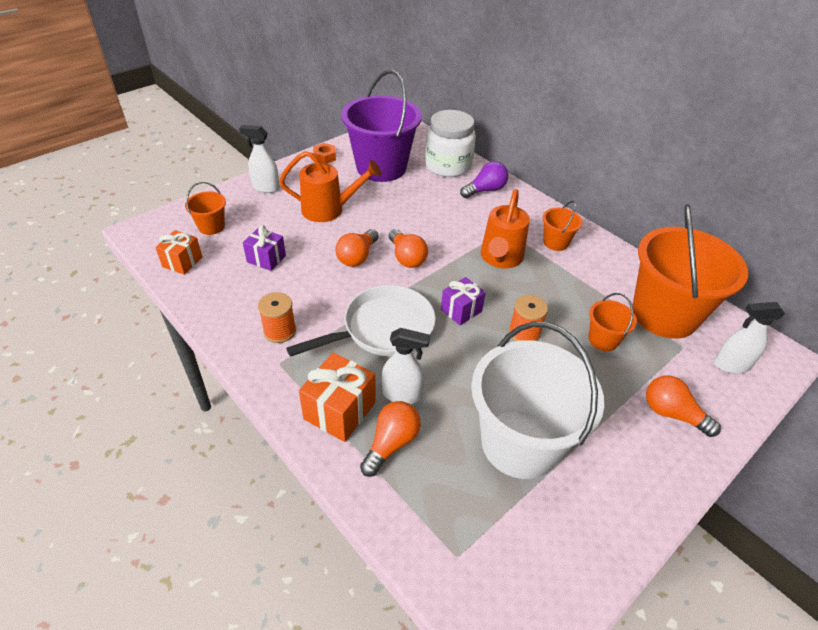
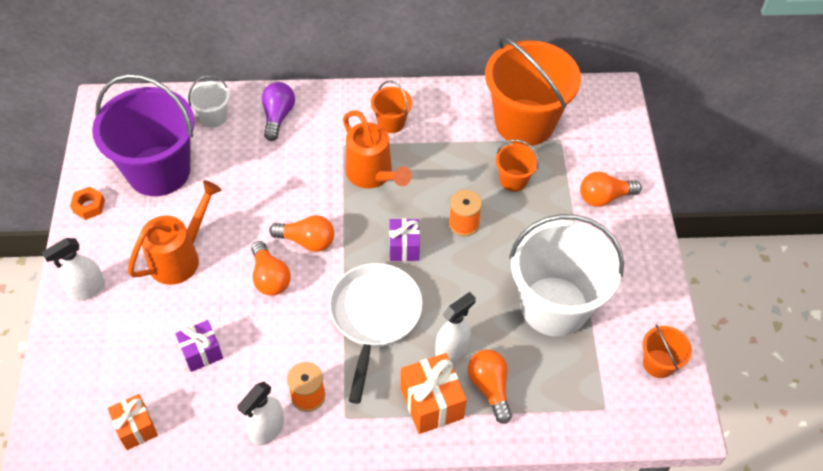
camera: 50 degrees left, 10 degrees up
orange bucket [185,182,226,235] -> orange bucket moved to [642,324,692,378]
white jar [425,110,476,177] -> white bucket [188,75,230,127]
white spray bottle [714,302,785,374] -> white spray bottle moved to [237,382,284,446]

